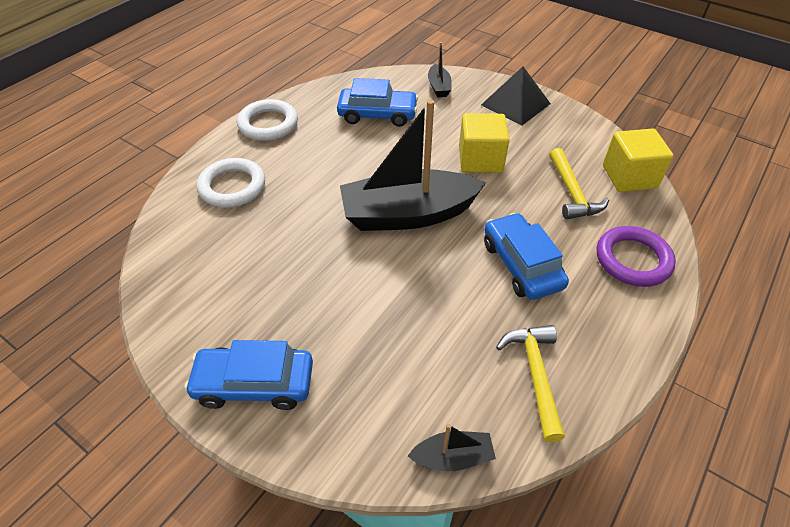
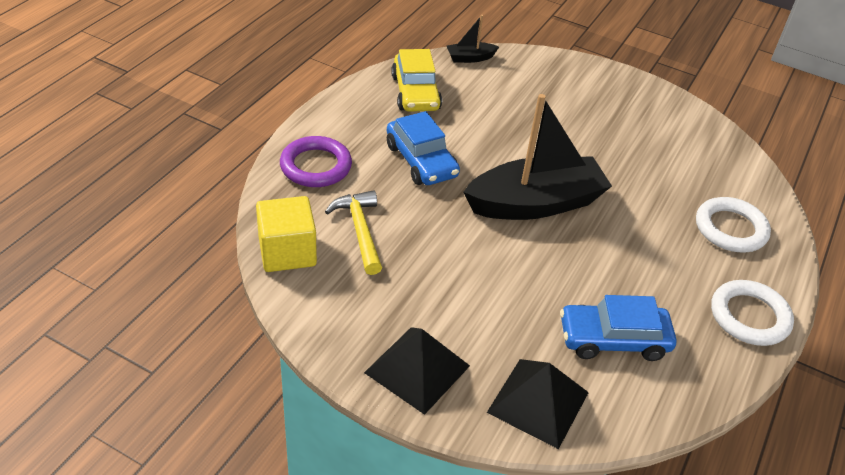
camera: 170 degrees right, 5 degrees down
blue car [184,340,313,410] -> none
black boat [428,42,452,98] -> black pyramid [487,359,589,449]
yellow cube [459,113,510,173] -> none
yellow hammer [496,325,565,442] -> yellow car [391,49,442,112]

